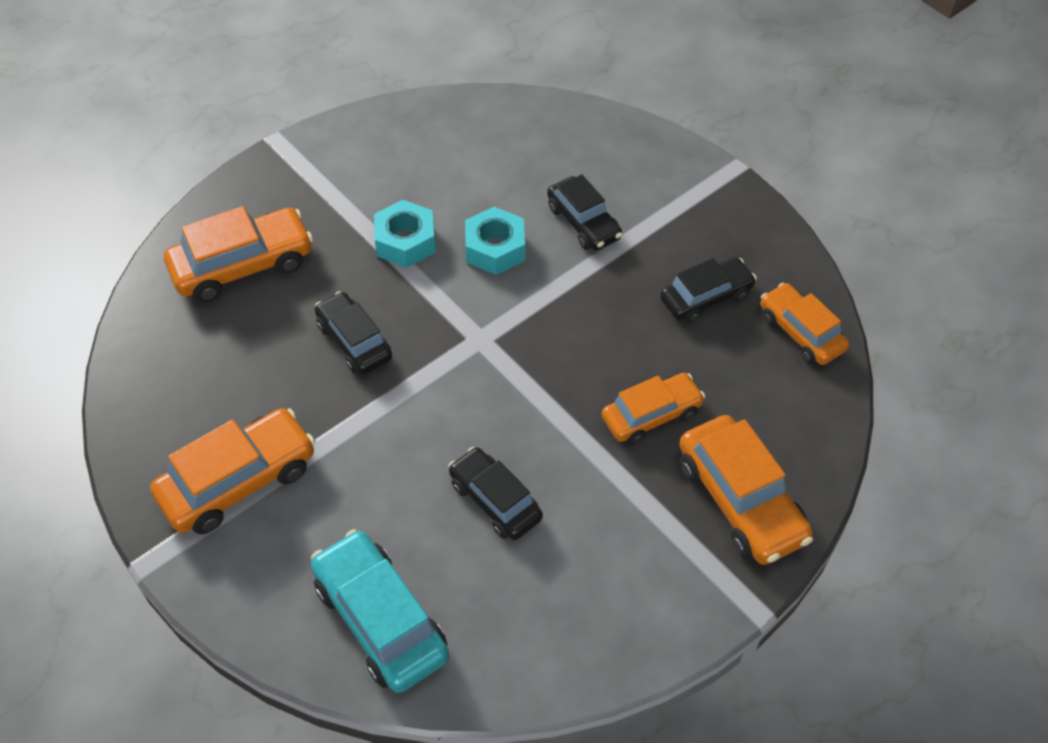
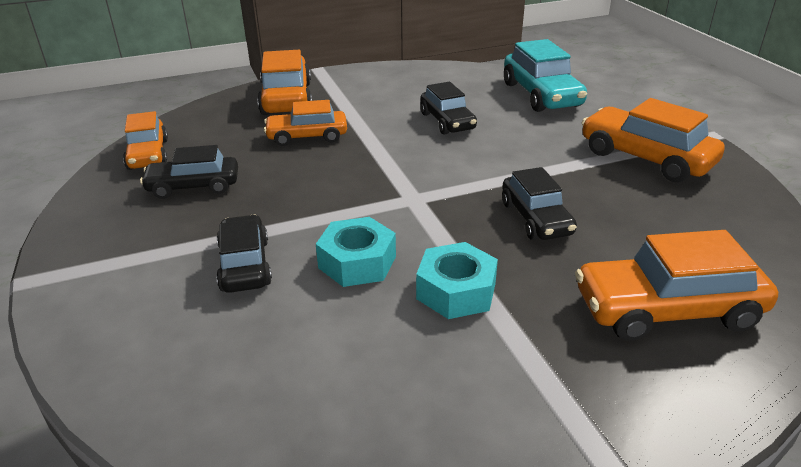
camera: 160 degrees left, 20 degrees down
orange car [150,408,315,534] -> orange car turned 60 degrees clockwise [581,98,725,182]

